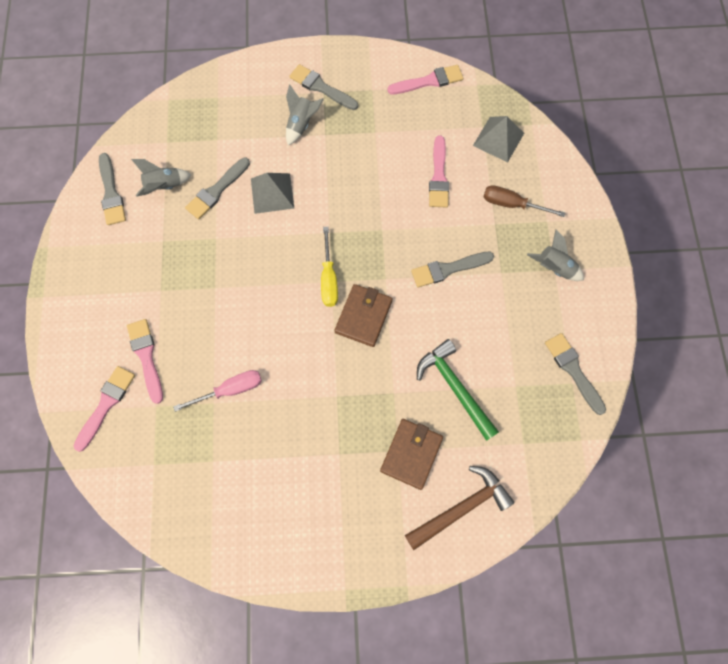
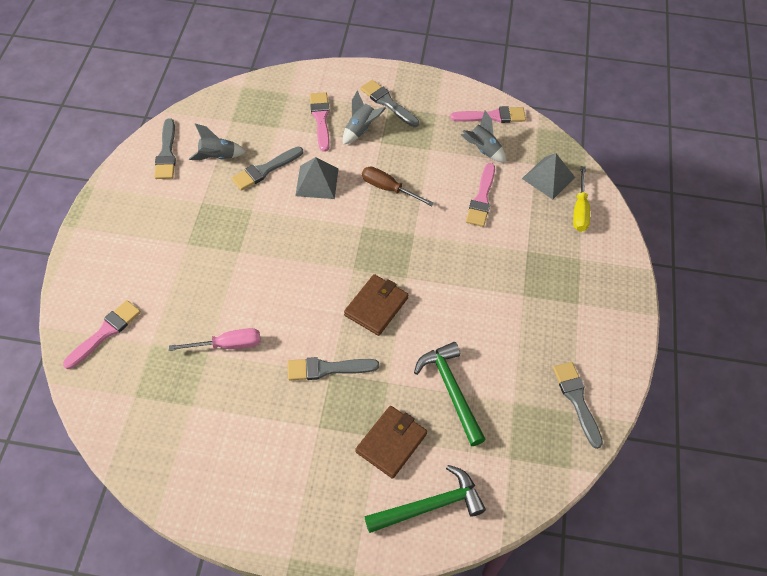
camera: 10 degrees right, 15 degrees down
pink brush [127,319,163,404] -> pink brush moved to [310,92,330,152]
yellow screwdriver [321,227,338,307] -> yellow screwdriver moved to [573,166,590,232]
brown hammer [405,466,515,550] -> green hammer [364,465,486,533]
grey brush [411,252,494,287] -> grey brush moved to [287,357,379,380]
brown screwdriver [484,185,565,217] -> brown screwdriver moved to [362,167,434,207]
grey rocket [527,230,584,281] -> grey rocket moved to [461,110,506,163]

